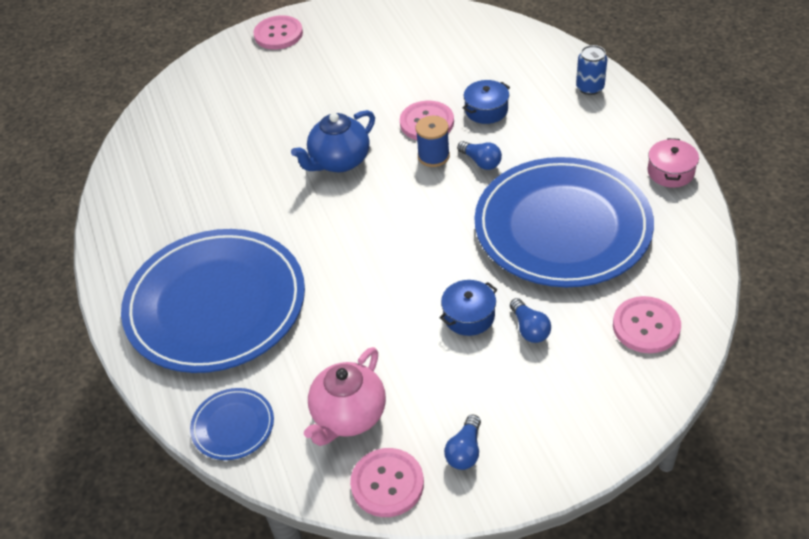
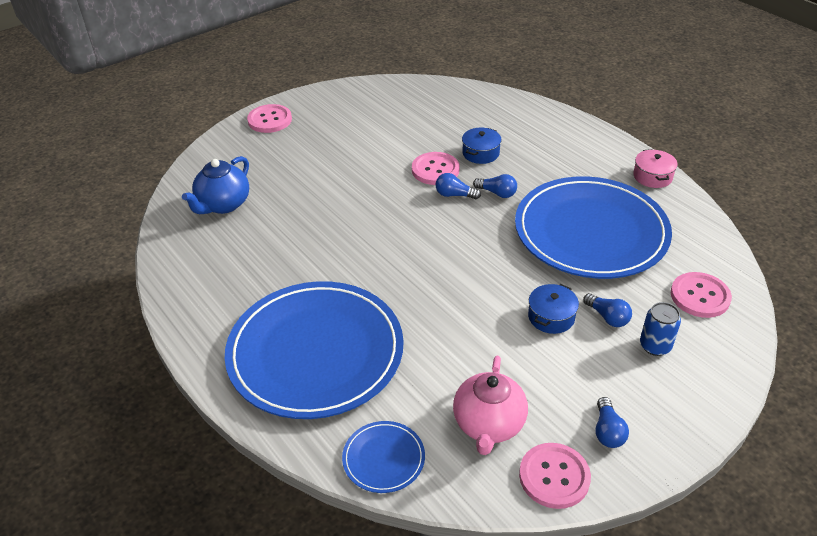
camera: 20 degrees left, 5 degrees down
blue teapot [291,110,375,172] -> blue teapot moved to [182,156,249,214]
blue spool [415,116,450,167] -> blue light bulb [435,173,481,199]
blue can [576,45,607,95] -> blue can moved to [640,302,681,356]

